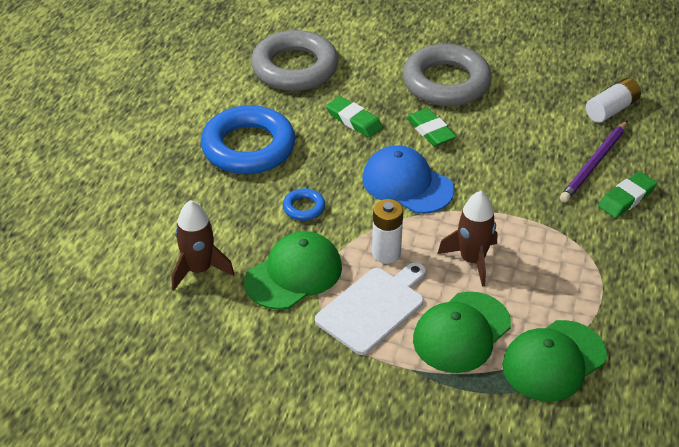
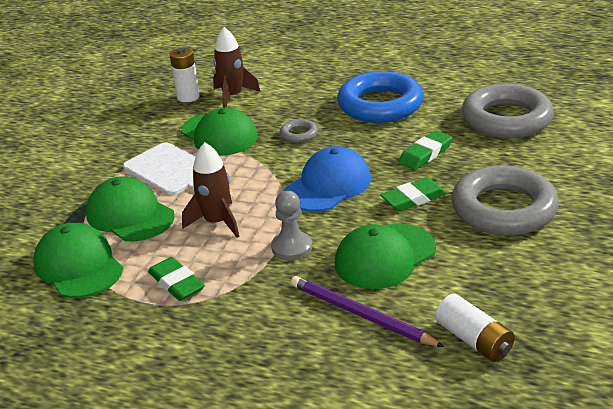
camera: 95 degrees right, 10 degrees down
blue ring [283,188,325,221] -> grey ring [280,119,318,143]
white battery [372,199,403,264] -> white battery moved to [170,47,200,102]
green eraser [598,172,657,218] -> green eraser moved to [148,257,205,301]
none -> grey pawn [271,191,312,261]
none -> green cap [335,224,436,289]

